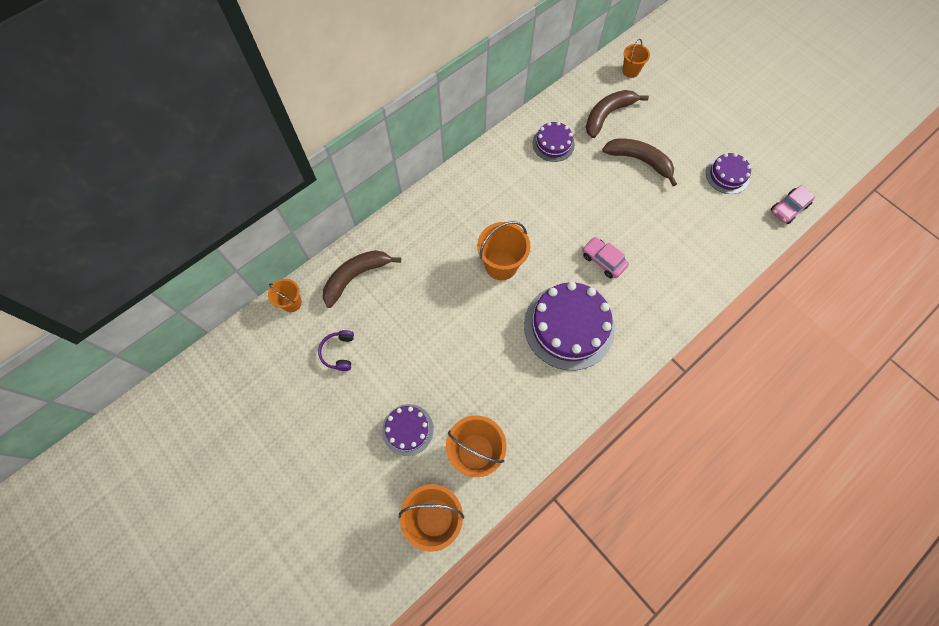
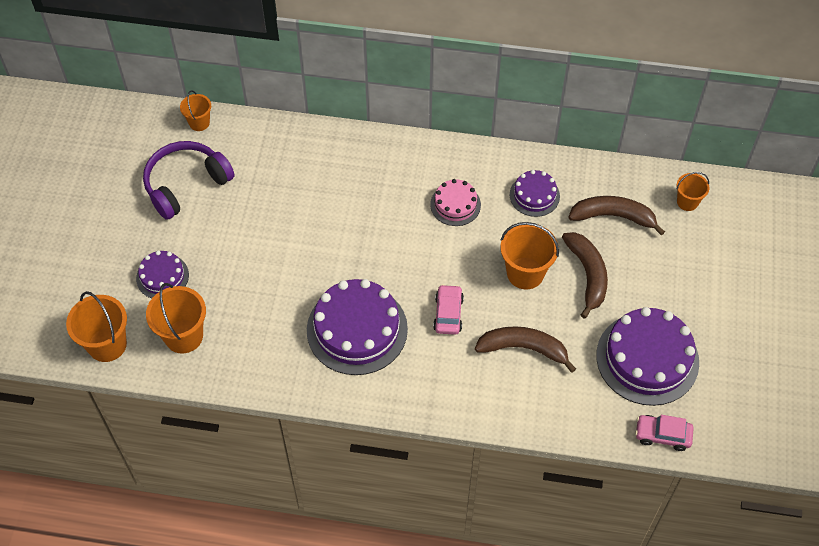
camera: 50 degrees right, 10 degrees down
purple headphones [318,330,354,371] -> purple headphones [143,141,235,220], size x2.07
brown banana [323,250,401,308] -> brown banana moved to [475,326,576,373]
orange bucket [477,221,530,280] -> orange bucket moved to [500,222,559,289]
purple cake [706,153,751,194] -> purple cake [596,307,699,406], size x1.88
none -> pink cake [430,179,481,226]

